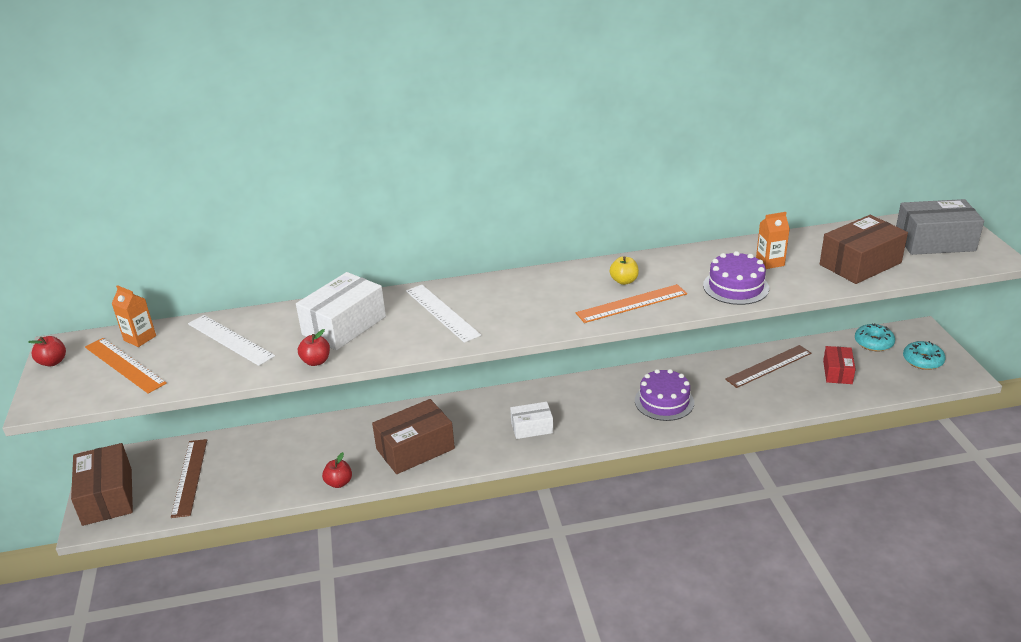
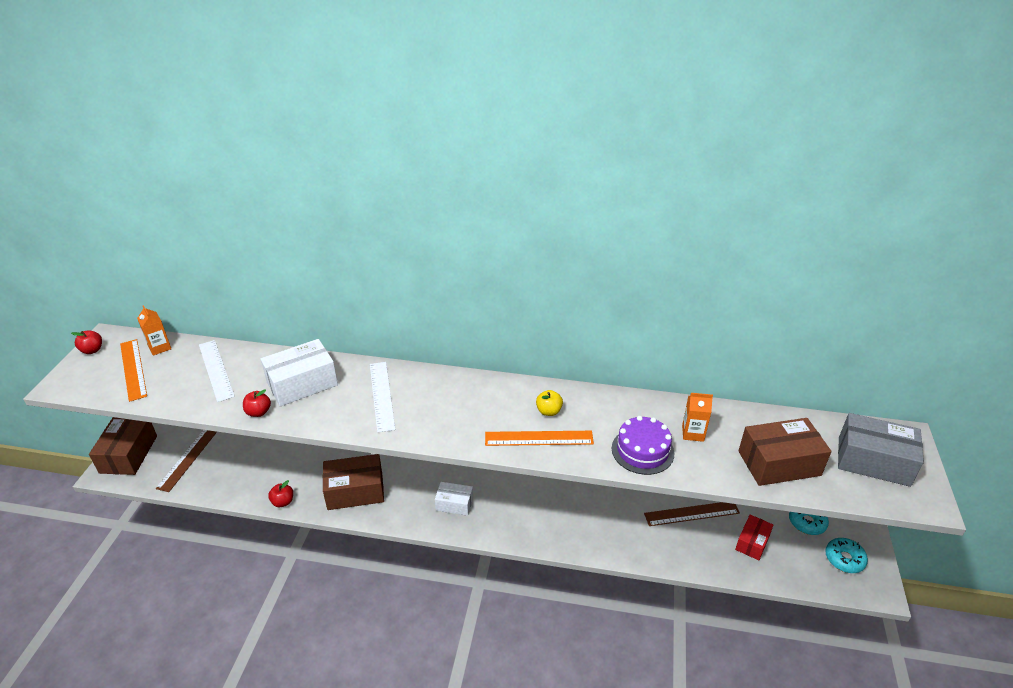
camera: 20 degrees right, 5 degrees up
purple cake [635,369,694,421] -> none

